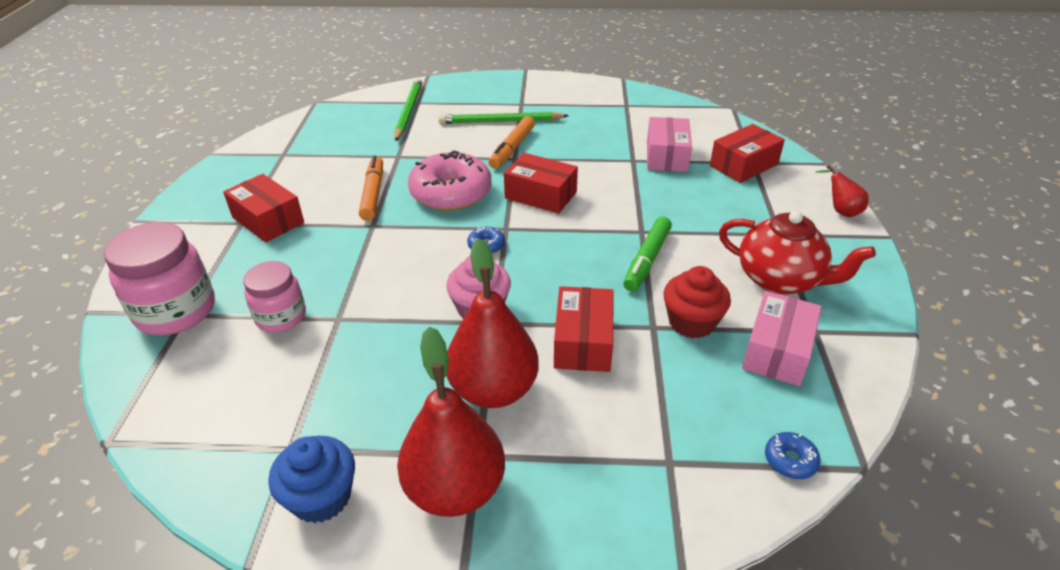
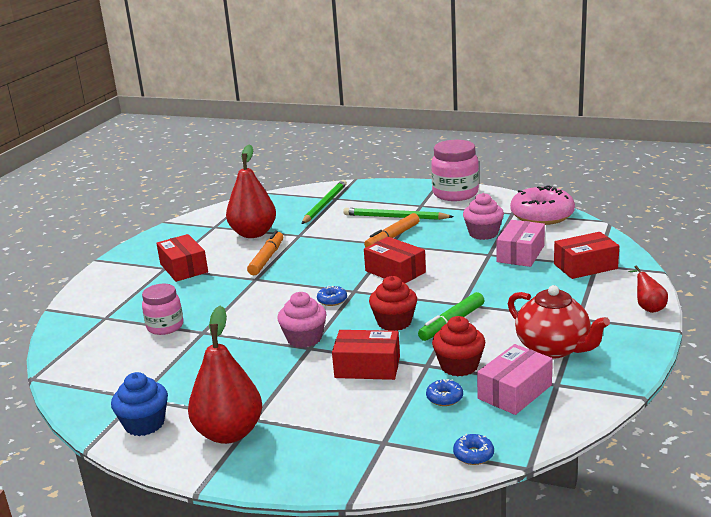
camera: 20 degrees right, 15 degrees down
pink jar [104,222,215,335] -> pink jar moved to [431,140,479,201]
pink donut [408,151,492,211] -> pink donut moved to [510,186,575,225]
red pear [447,238,539,408] -> red pear moved to [226,144,276,238]
red box [554,286,614,372] -> red box turned 75 degrees clockwise [332,330,400,380]
none -> red cupcake [369,276,417,331]
none -> blue donut [426,379,463,406]
none -> pink cupcake [463,193,504,240]

